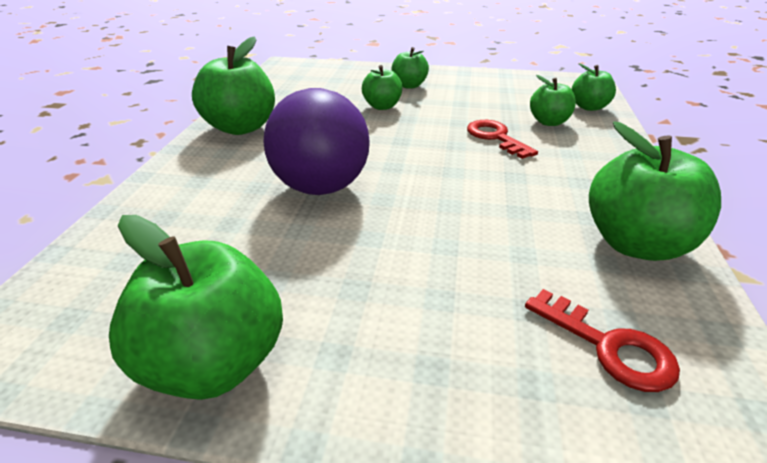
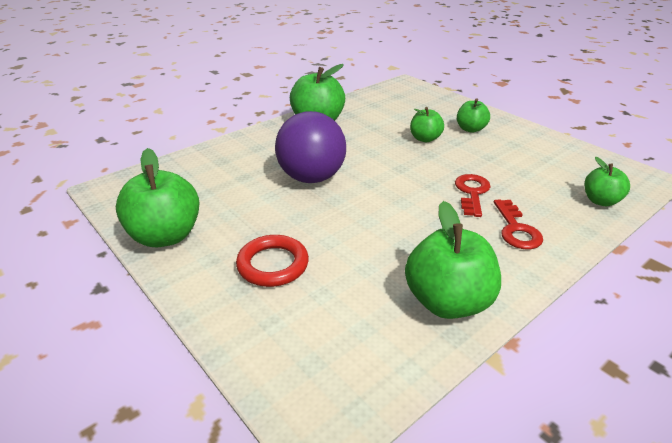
camera: 40 degrees right, 0 degrees up
red key [525,289,680,392] -> red key moved to [494,199,543,249]
green apple [530,75,576,126] -> none
none -> red ring [236,235,309,287]

